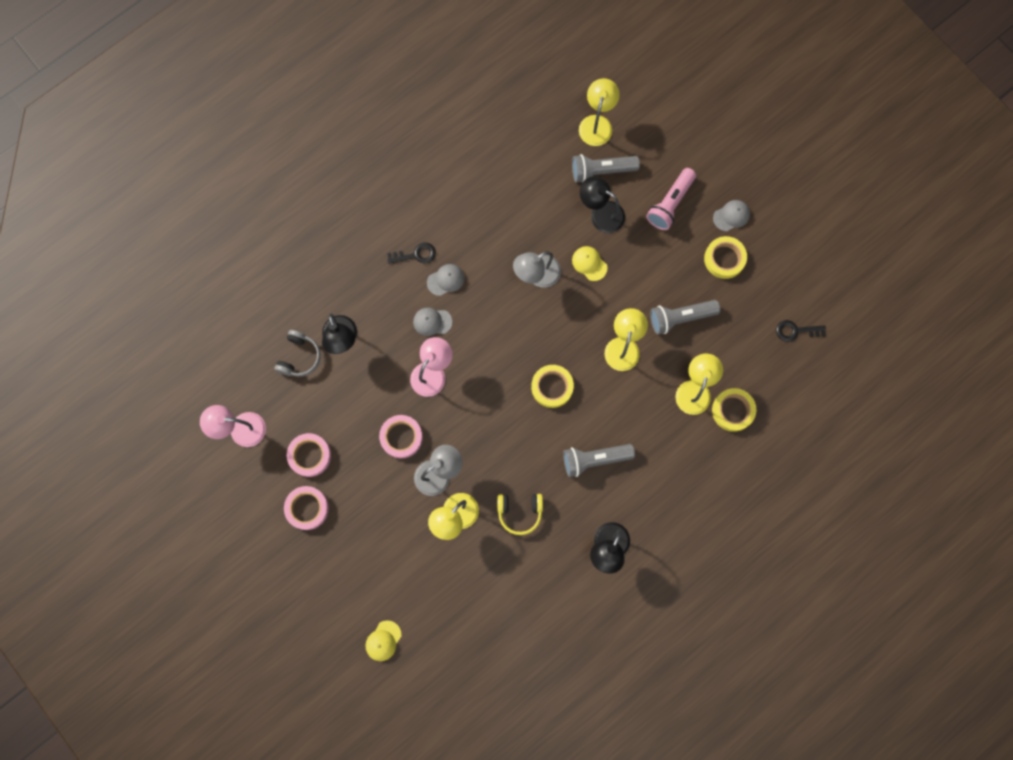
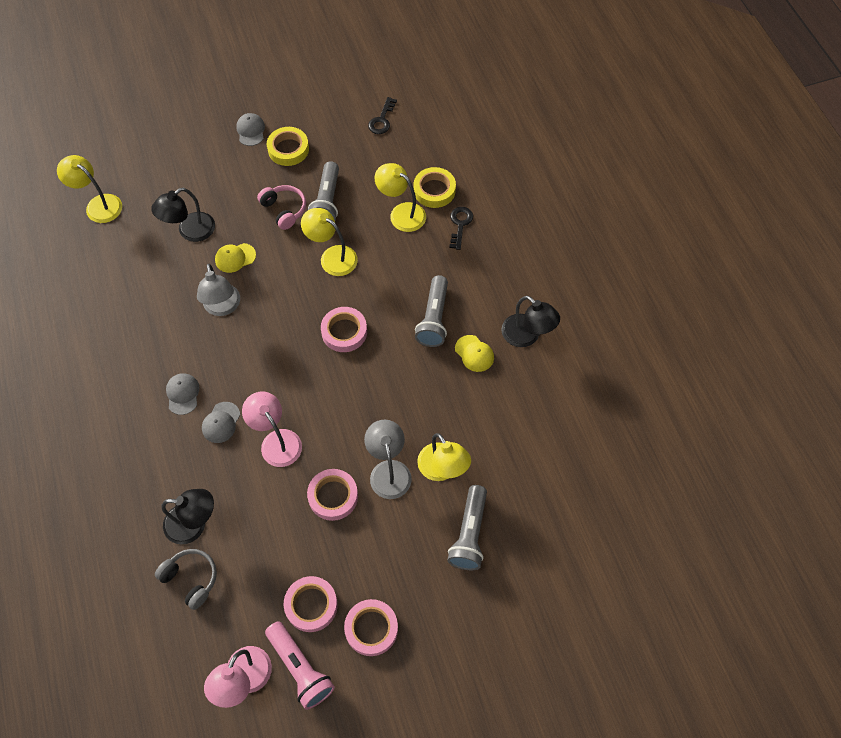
camera: 70 degrees left, 15 degrees down
yellow cap [365,620,402,661] -> yellow cap moved to [455,335,494,372]
black key [387,242,436,264] -> black key moved to [449,207,473,250]
yellow headphones [497,494,543,535] -> none
yellow tape [531,365,574,408] -> pink tape [321,307,367,352]
grey flashlight [572,154,640,183] -> grey flashlight moved to [447,485,487,570]
pink flashlight [646,168,696,230] -> pink flashlight moved to [265,621,335,710]
none -> pink headphones [257,185,306,230]

